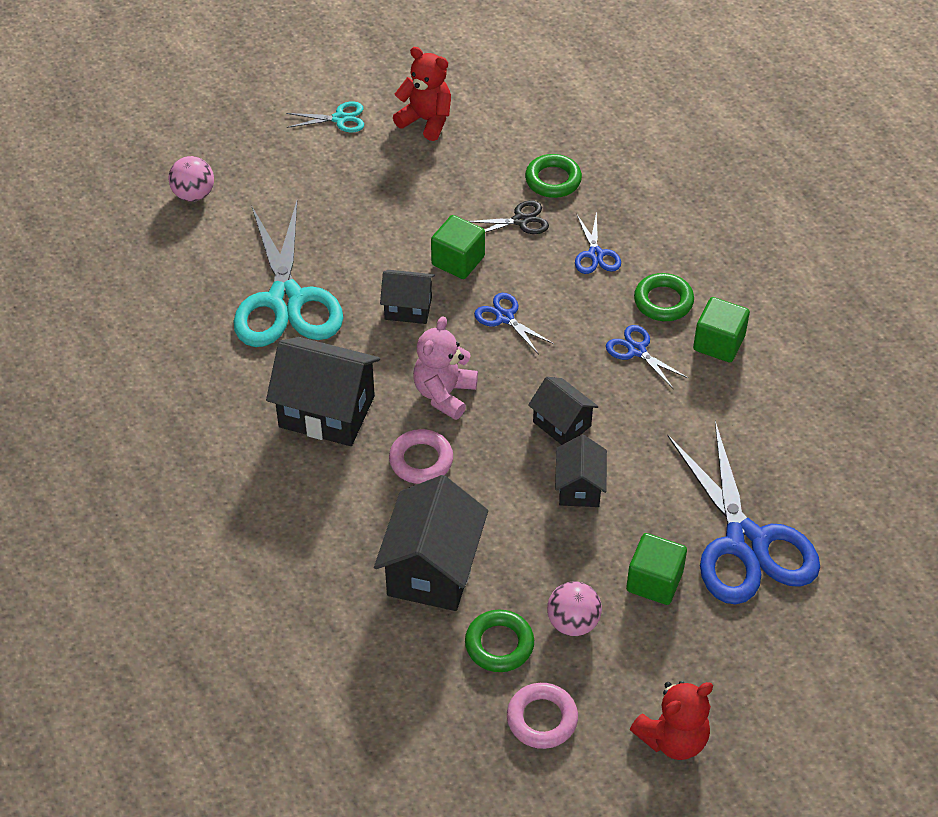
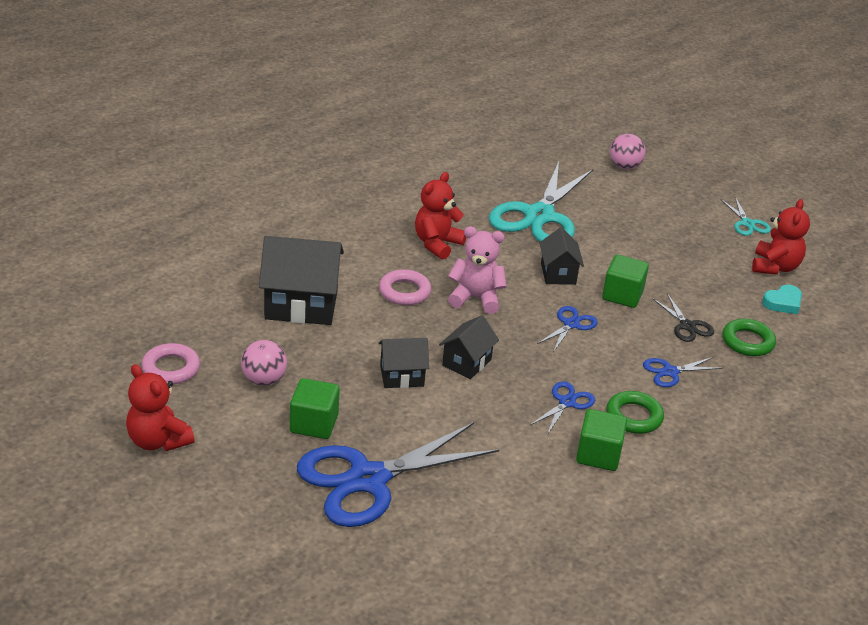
camera: 75 degrees right, 15 degrees down
turquoise scissors [233,201,343,347] -> turquoise scissors turned 45 degrees counterclockwise [489,162,593,242]
black house [266,337,380,446] -> red teddy bear [415,172,467,260]
green ring [465,610,534,672] -> none
none -> turquoise heart [762,284,802,314]

